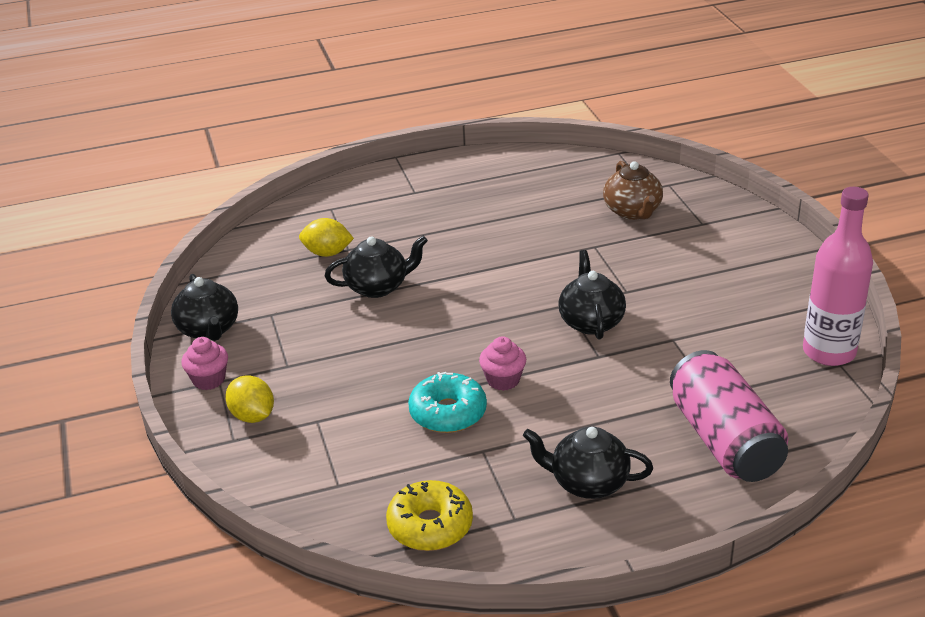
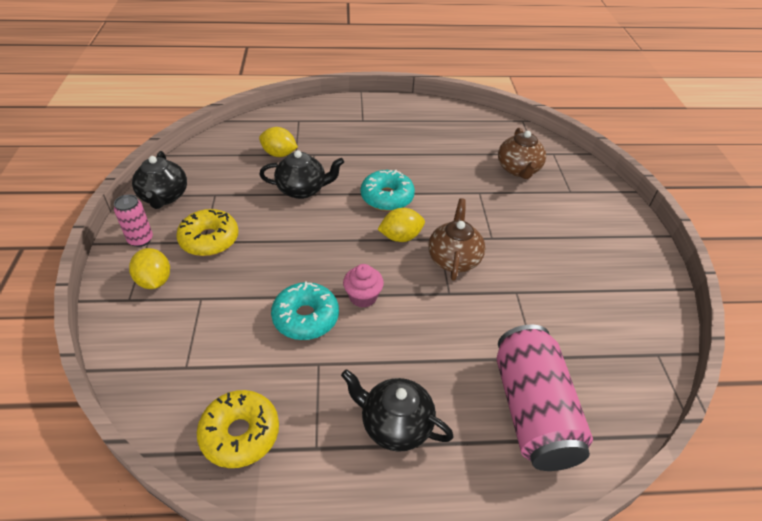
camera: 10 degrees right, 10 degrees up
pink cupcake [181,337,228,390] -> pink can [114,194,153,247]
black teapot [558,250,626,340] -> brown teapot [428,198,485,281]
pink bottle [803,187,873,366] -> none
none -> yellow donut [176,209,238,256]
none -> turquoise donut [361,170,415,211]
none -> yellow lemon [378,208,425,242]

